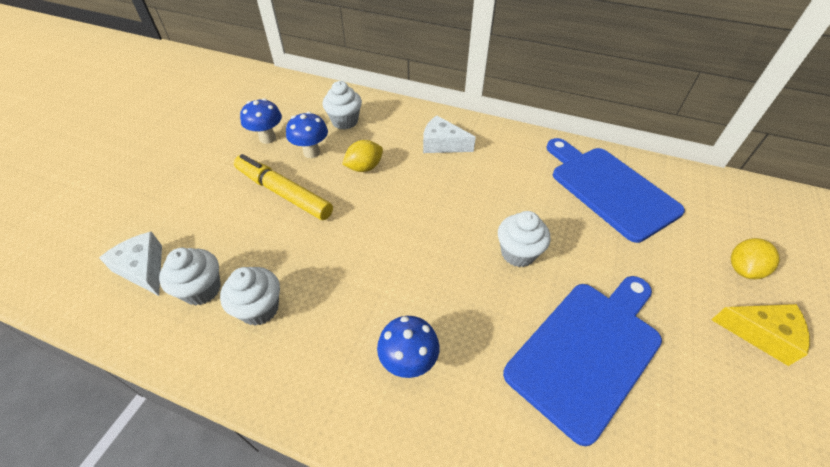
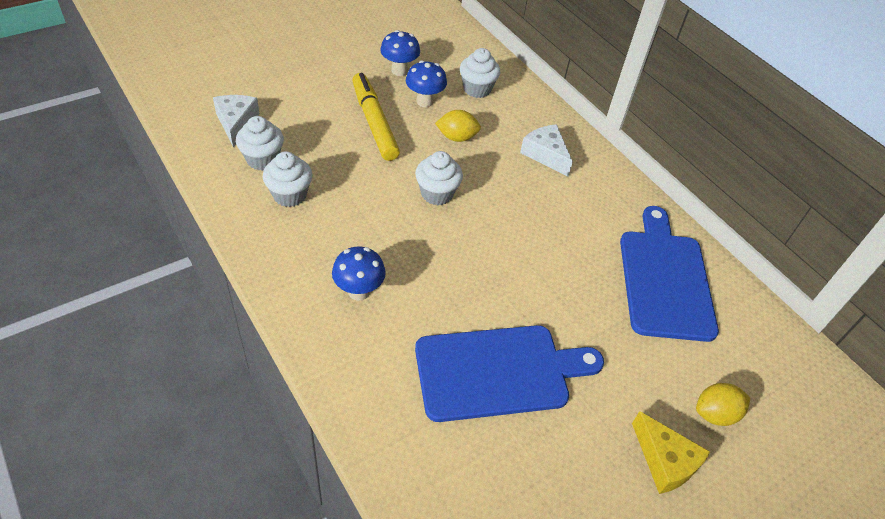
camera: 30 degrees right, 0 degrees up
white cupcake [498,211,551,267] -> white cupcake moved to [415,151,463,205]

